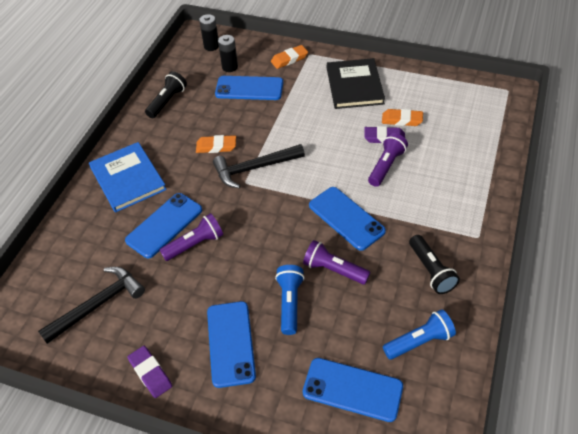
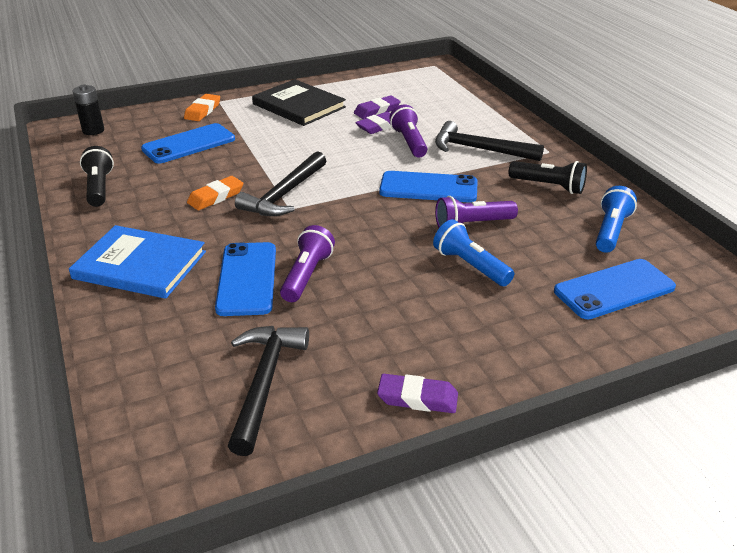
camera: 45 degrees left, 15 degrees down
blue phone [207,301,256,388] -> none
black battery [218,35,238,72] -> none
orange eraser [382,109,423,126] -> purple eraser [354,96,401,119]
none -> black hammer [435,121,544,161]

